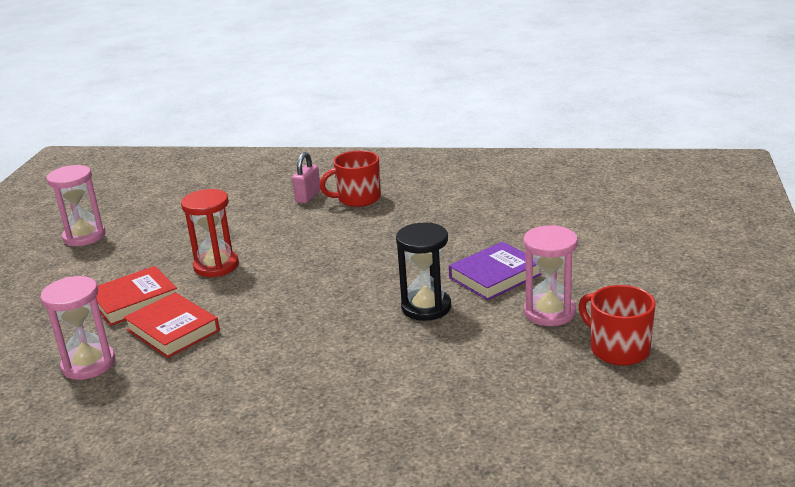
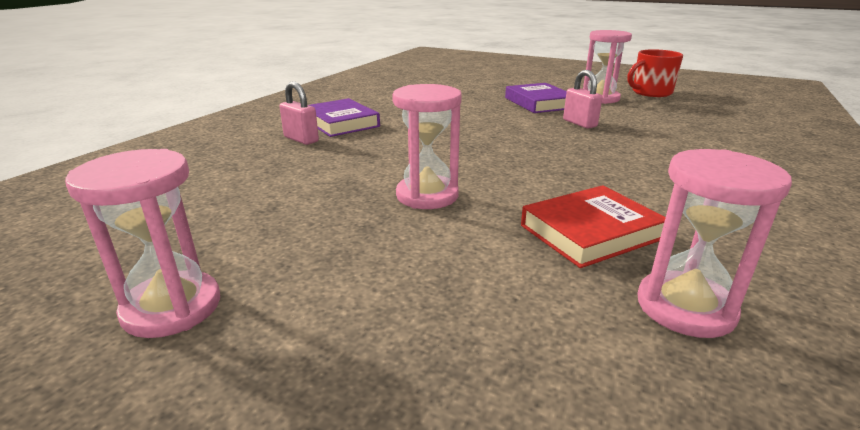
camera: 75 degrees left, 0 degrees up
red book [96,266,177,326] -> none
red hourglass [181,189,239,277] -> pink hourglass [392,84,462,209]
red mug [319,150,381,207] -> purple book [309,98,380,137]
black hourglass [396,222,451,321] -> pink padlock [563,70,603,129]

